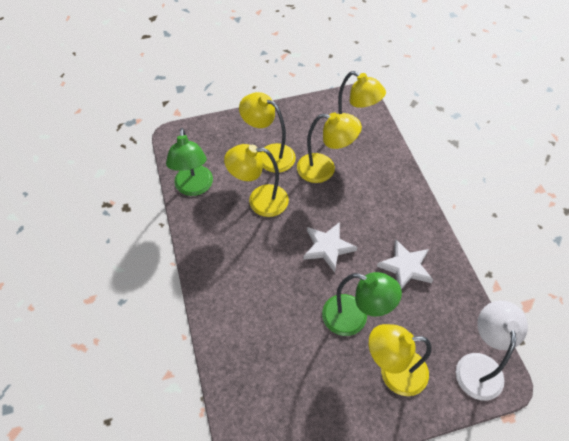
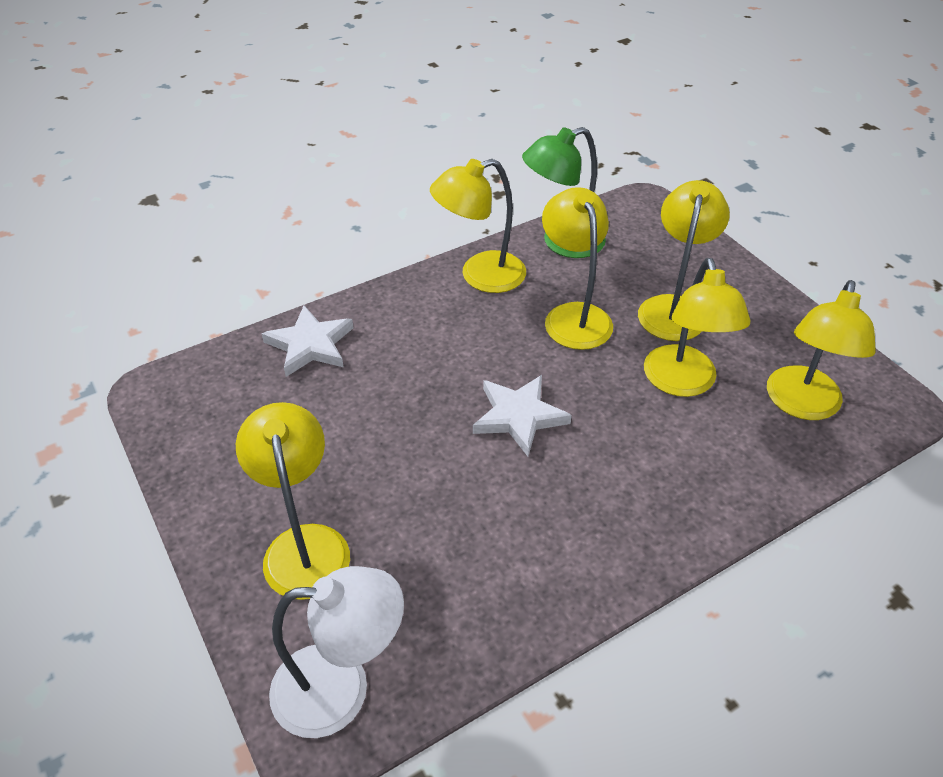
camera: 75 degrees right, 10 degrees down
green lamp [322,272,402,336] -> none
white star [377,240,433,290] -> white star moved to [262,305,354,377]
none -> yellow lamp [430,159,526,293]

